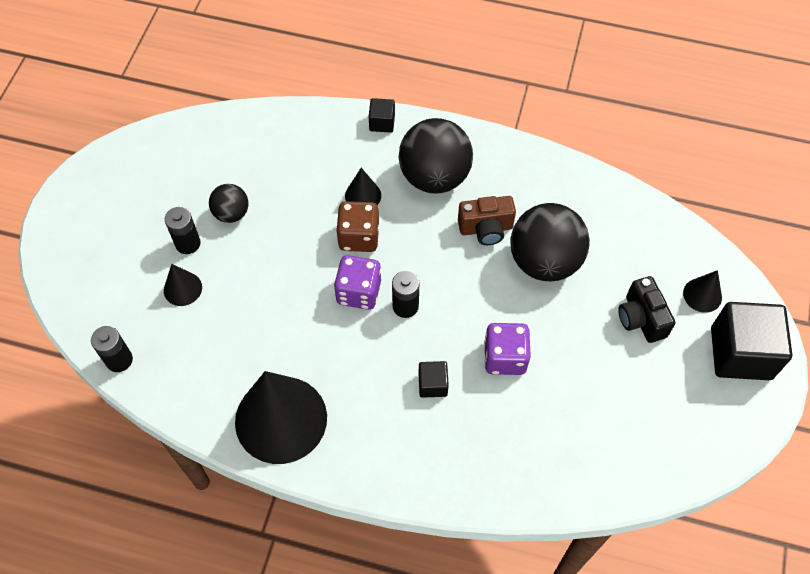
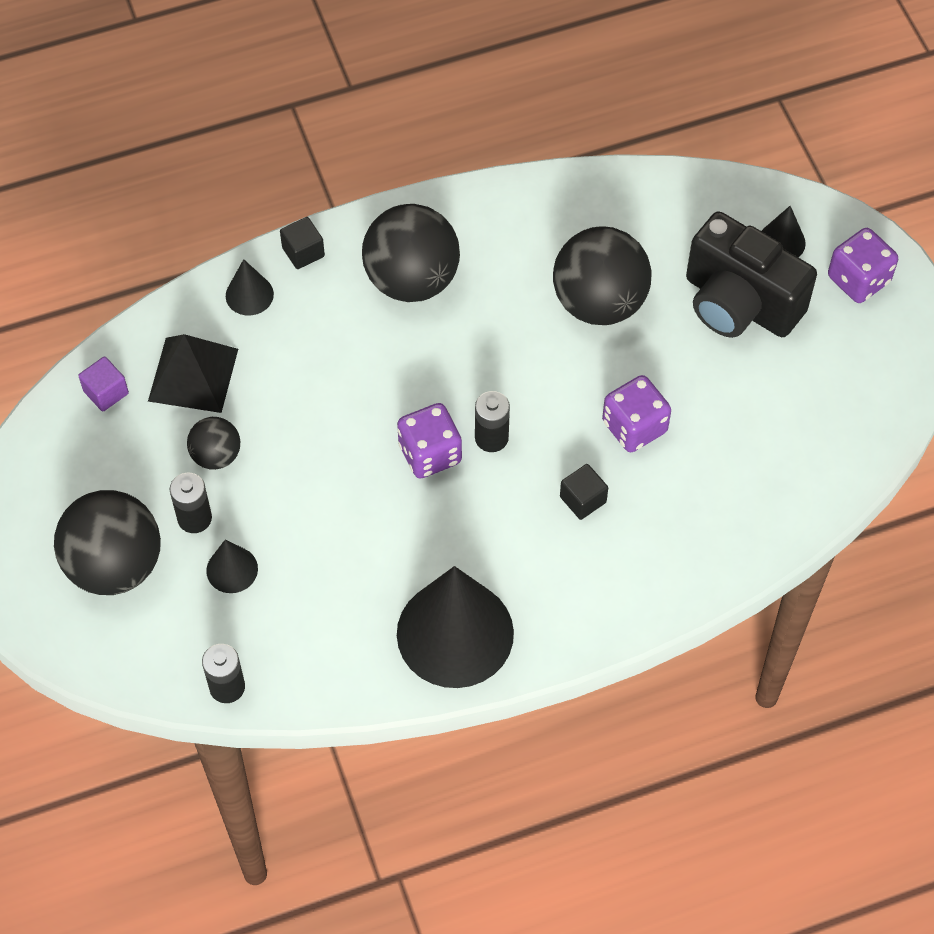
camera: 35 degrees left, 0 degrees up
brown dice [336,201,379,252] -> none
black cone [345,168,381,205] -> black cone moved to [226,259,274,316]
brown camera [458,196,516,245] -> none
black camera [618,276,676,343] -> black camera [686,211,817,338], size x1.74
black cube [711,302,792,380] -> purple dice [828,228,898,303]
none -> black ball [54,490,161,595]
none -> purple cube [78,357,129,412]
none -> black pyramid [148,334,238,413]

